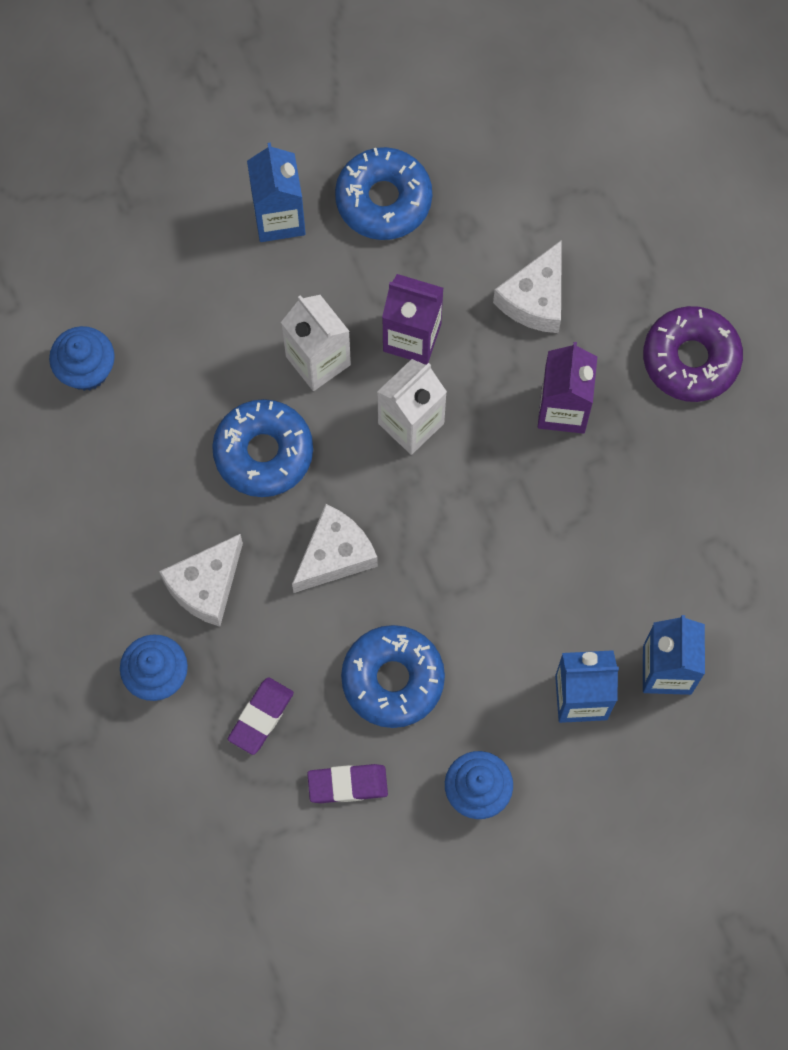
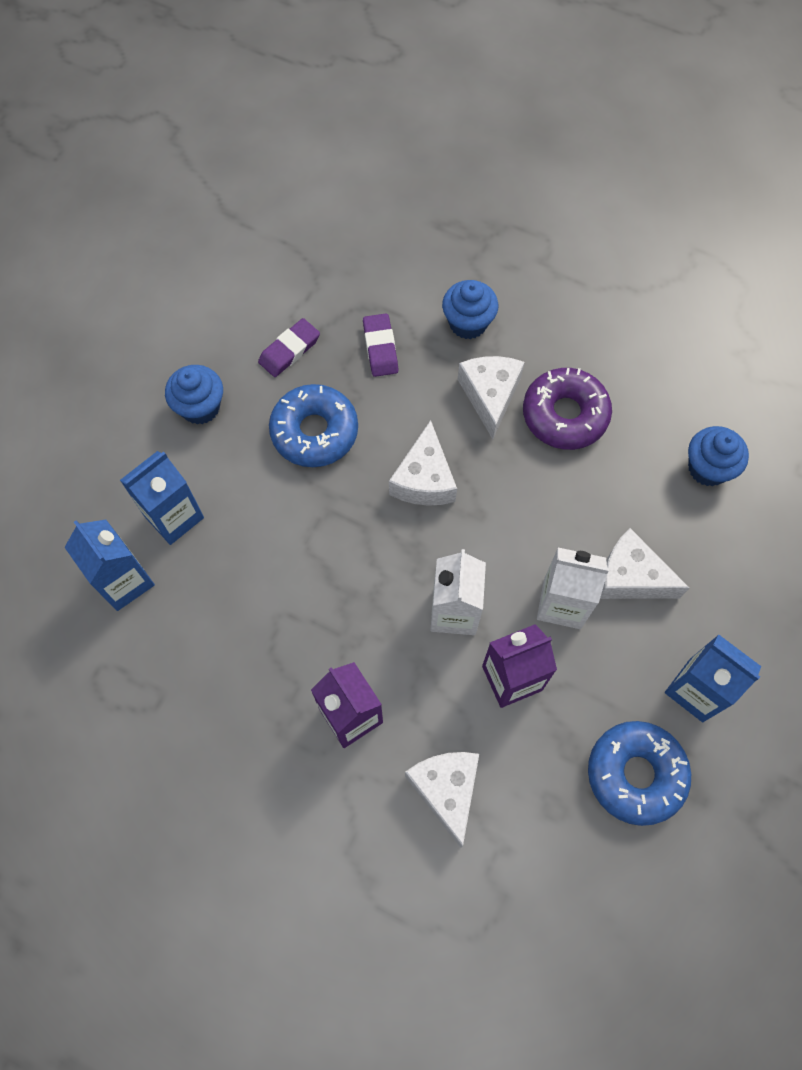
camera: 140 degrees right, 5 degrees down
blue donut [212,399,313,497] -> none
purple donut [643,306,743,402] -> purple donut moved to [523,368,612,450]
none -> white cheese [600,528,689,599]

